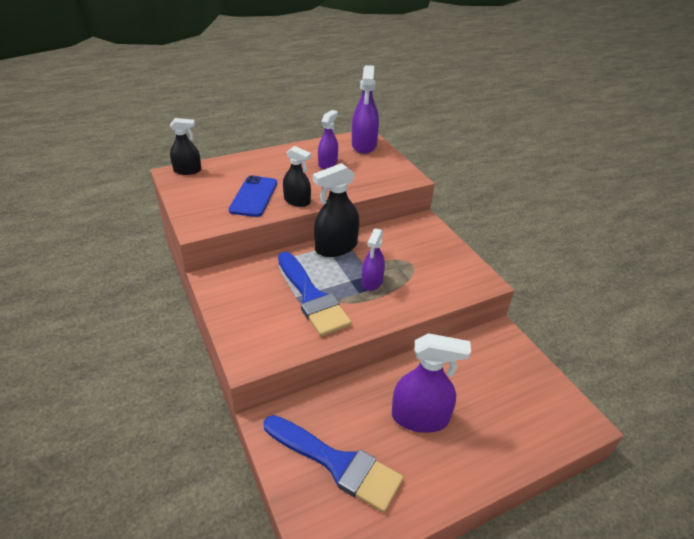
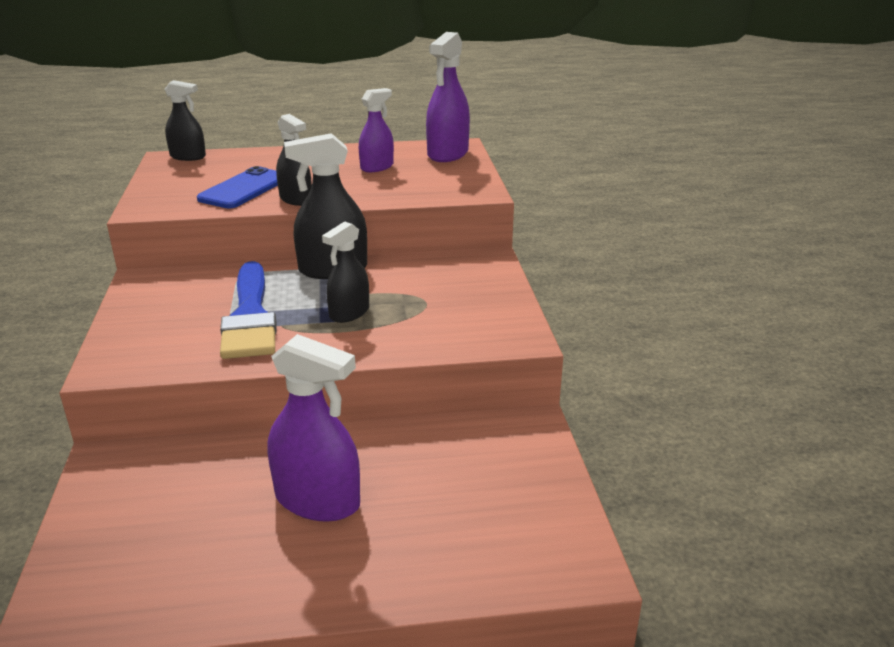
camera: 20 degrees right, 10 degrees down
blue brush [264,415,404,513] -> none
purple spray bottle [361,228,385,291] -> black spray bottle [322,221,369,323]

